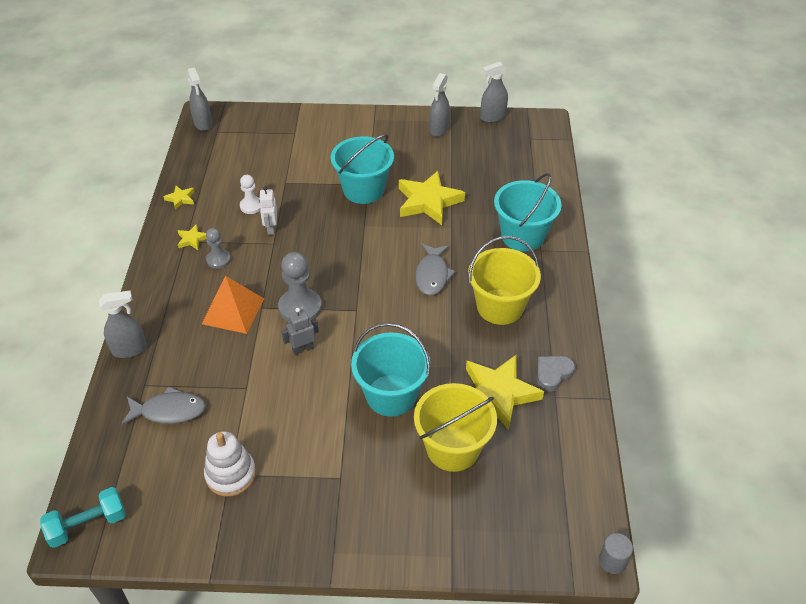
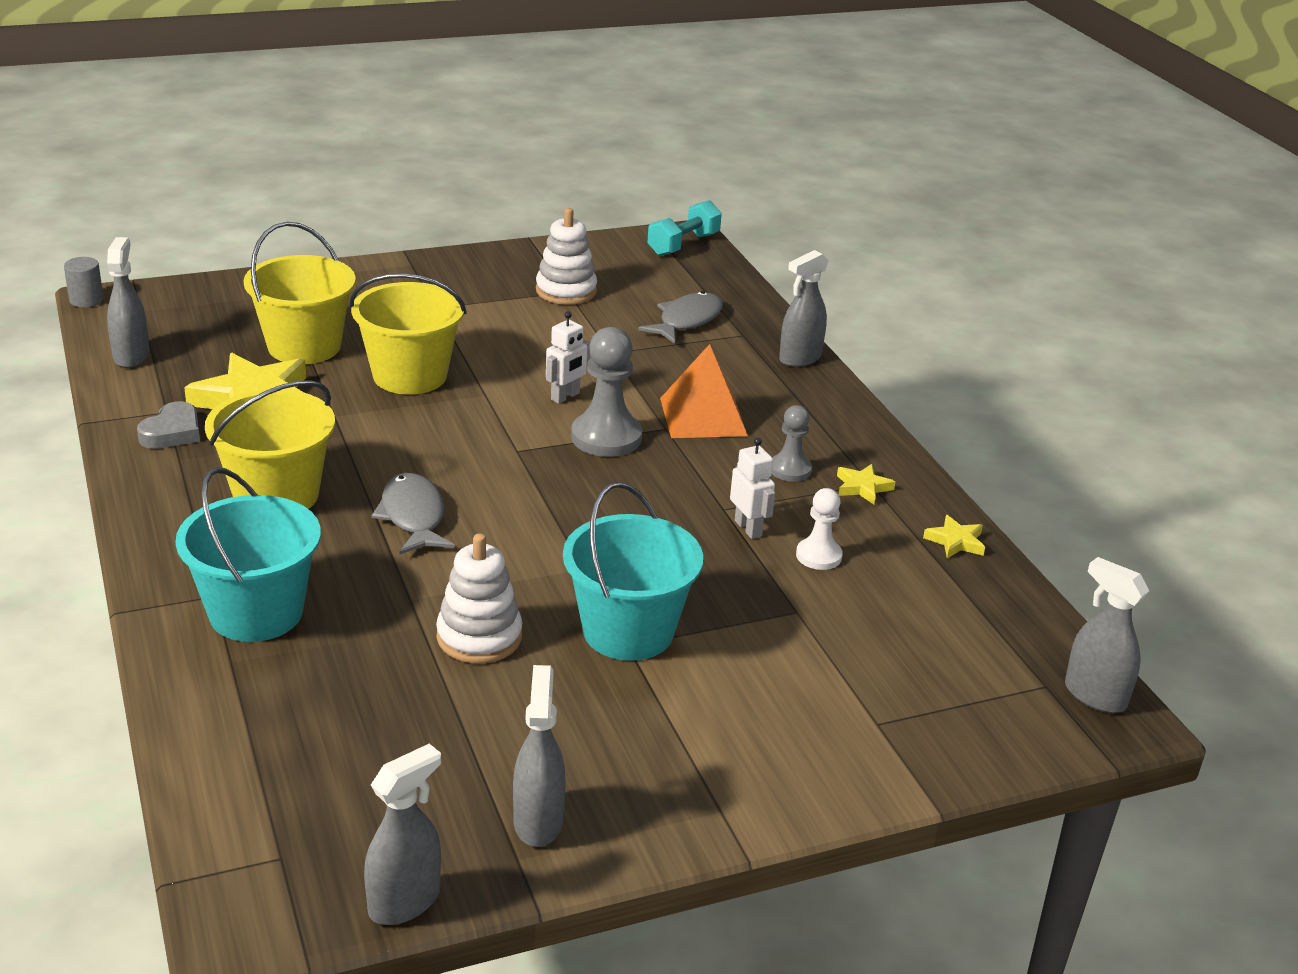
camera: 155 degrees right, 15 degrees down
grey fish [122,387,206,425] -> grey fish turned 150 degrees clockwise [638,291,723,344]
grey robot [281,308,319,355] -> white robot [546,311,590,404]
turquoise bucket [351,323,430,417] -> yellow bucket [350,273,467,394]
yellow star [399,171,465,225] -> white stacking toy [436,534,523,663]
none -> grey spray bottle [107,237,149,368]

